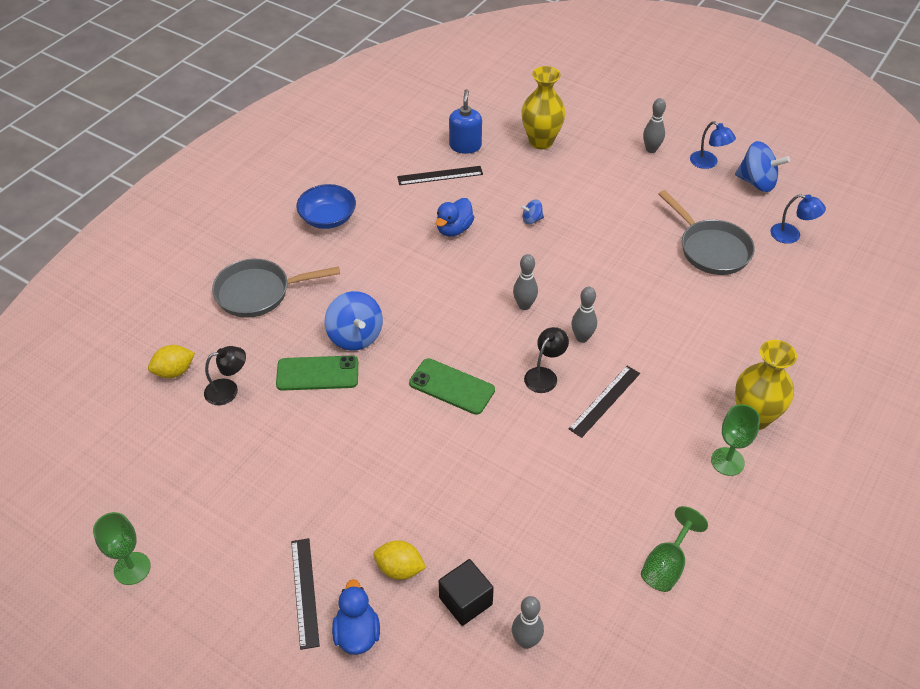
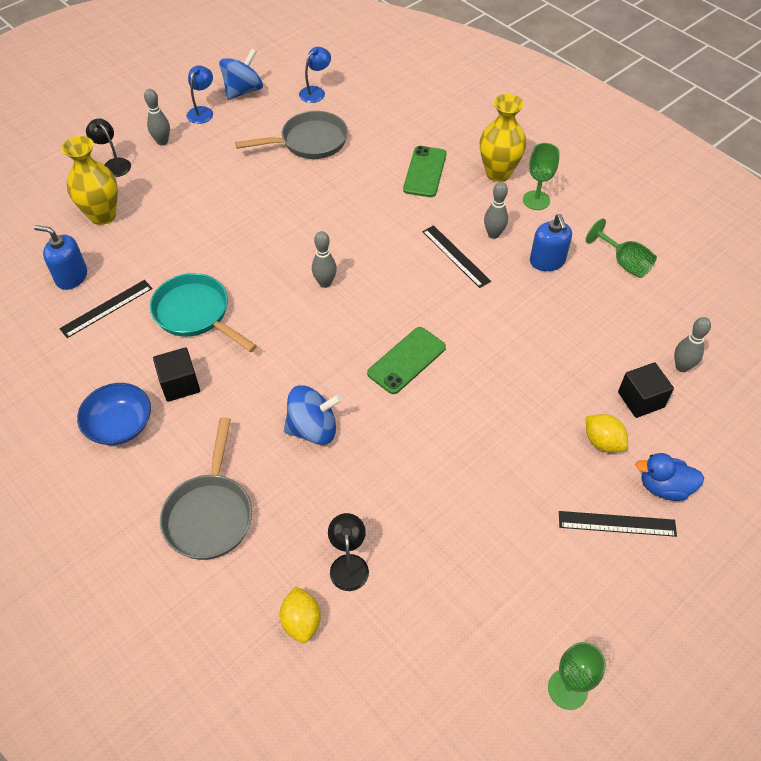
camera: 75 degrees left, 5 degrees up
green phone [276,356,358,391] -> green phone moved to [403,146,446,197]
yellow lemon [374,540,426,580] -> yellow lemon turned 75 degrees counterclockwise [586,414,628,453]
black ruler [397,166,483,185] -> black ruler turned 45 degrees clockwise [59,280,153,338]
blue duck [436,198,474,237] -> turquoise pan [150,273,257,352]
blue spinning top [521,200,544,224] -> none
black lamp [524,327,569,393] -> black lamp moved to [86,118,131,177]
grey bowling pin [571,287,597,343] -> grey bowling pin moved to [484,182,508,239]
blue lamp [690,121,736,169] -> blue lamp turned 45 degrees counterclockwise [187,66,213,124]
none -> black cube [153,347,200,402]
none -> blue soap dispenser [530,214,572,271]

